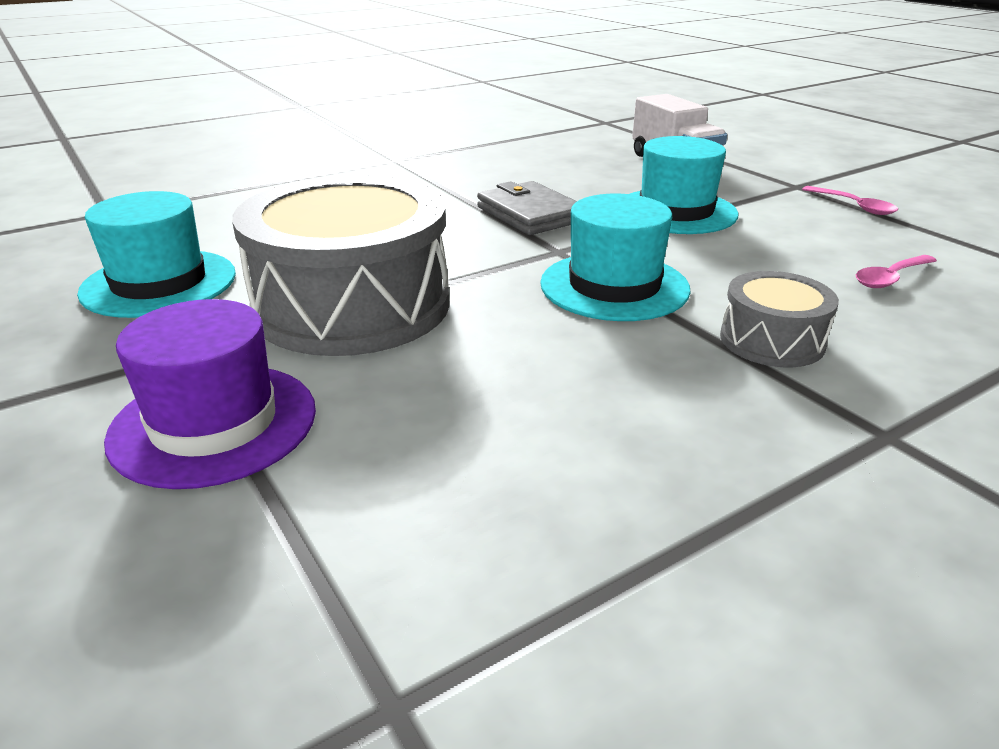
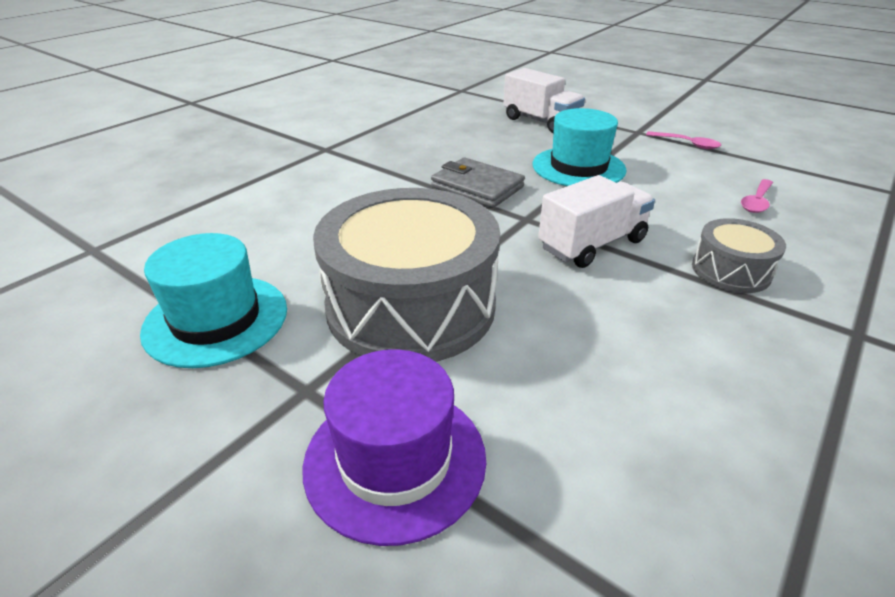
camera: 20 degrees left, 5 degrees up
turquoise hat [540,194,691,321] -> white truck [538,175,655,268]

